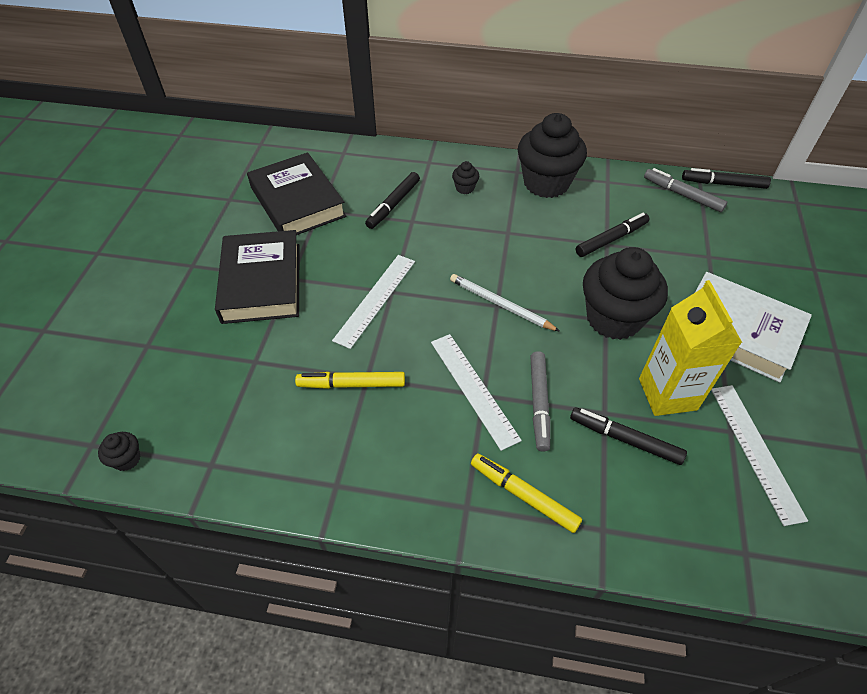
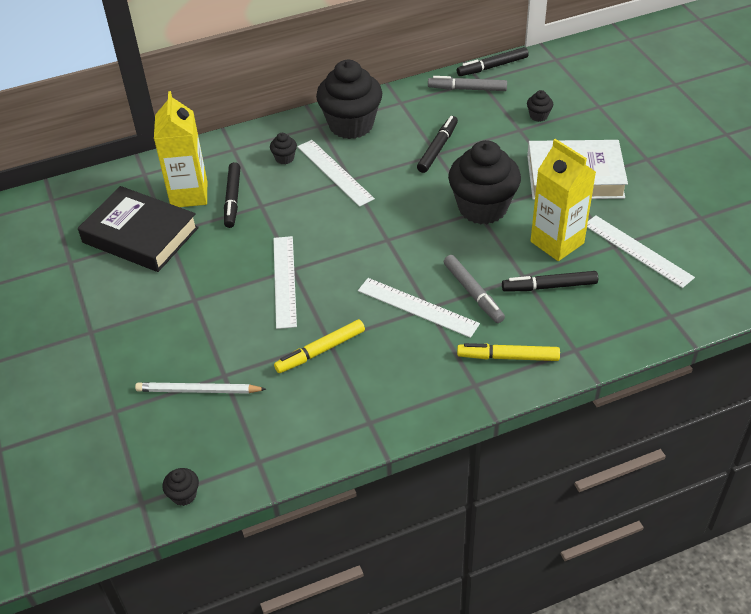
camera: 30 degrees left, 5 degrees down
black book [215,230,300,324] -> none
white pencil [450,274,560,332] -> white pencil moved to [135,382,266,394]
none -> yellow carton [154,91,207,207]
none -> white ruler [297,140,375,207]
none -> black cupcake [527,90,553,122]

